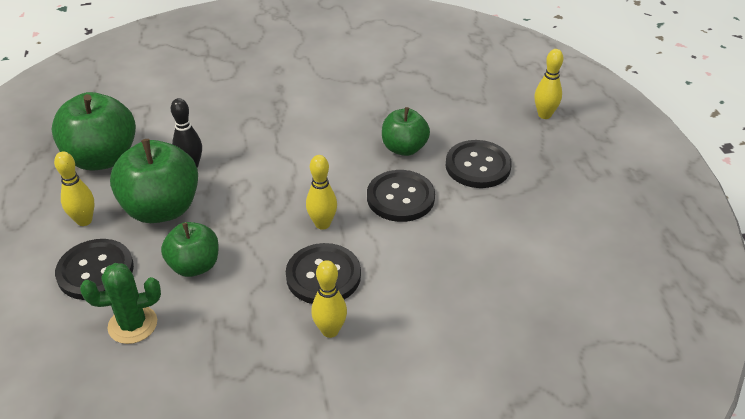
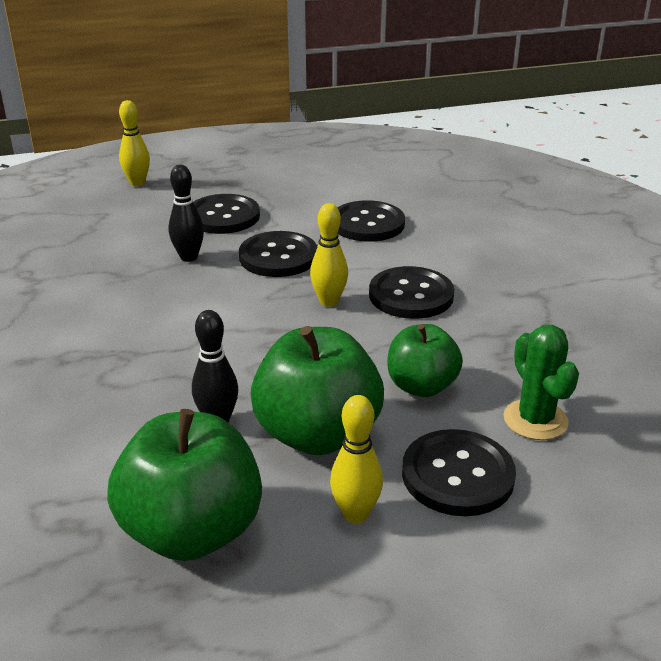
camera: 95 degrees left, 10 degrees down
yellow bowling pin [311,260,347,338] -> none
green apple [382,107,430,156] -> black bowling pin [169,165,204,262]
none -> black button [337,200,405,242]

